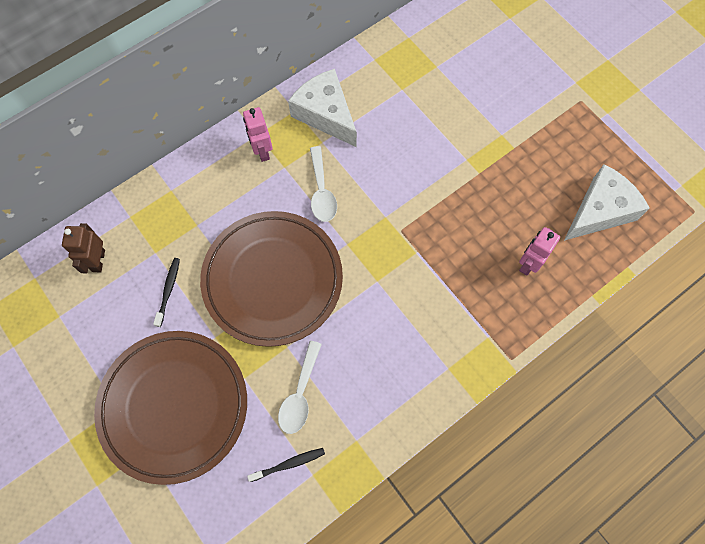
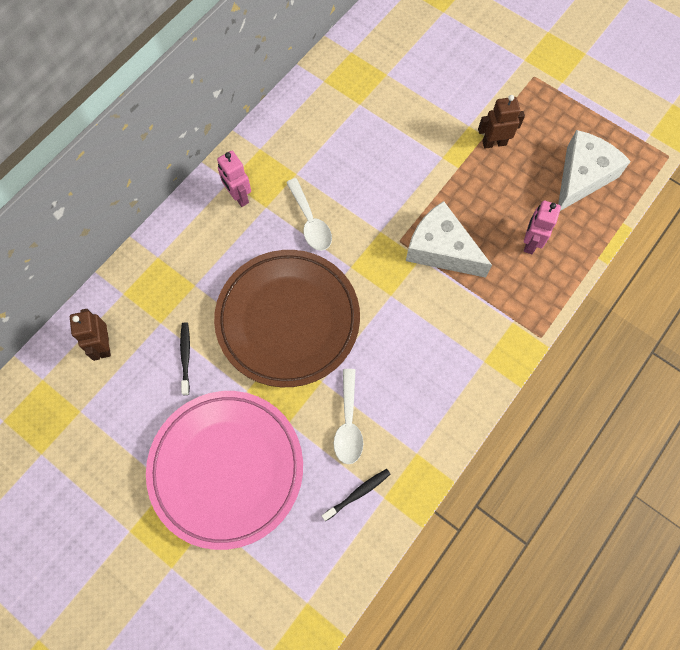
camera: 15 degrees left, 0 degrees up
brown plate [94,331,247,485] -> pink plate [146,391,303,550]
white cheese [288,69,357,147] -> white cheese moved to [406,201,492,278]
none -> brown robot [478,95,525,149]

